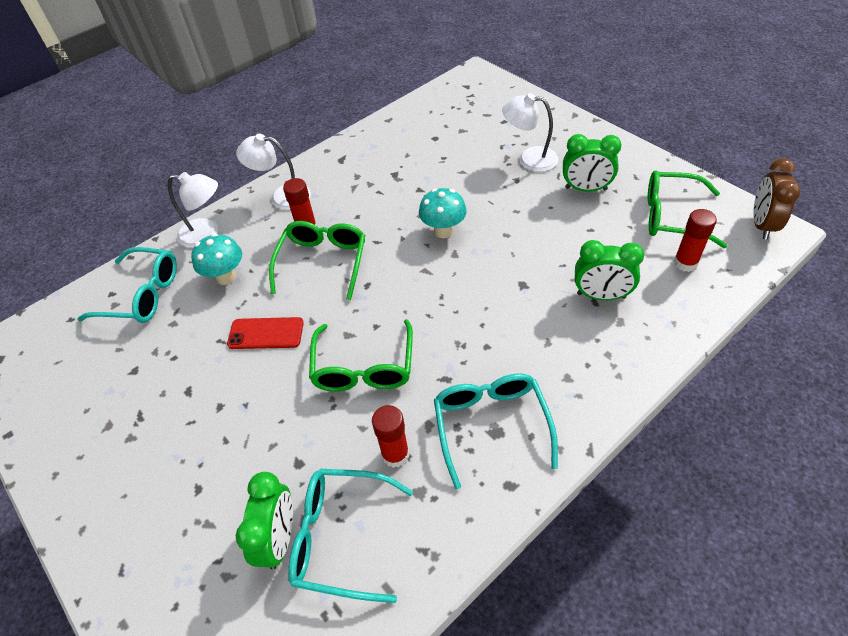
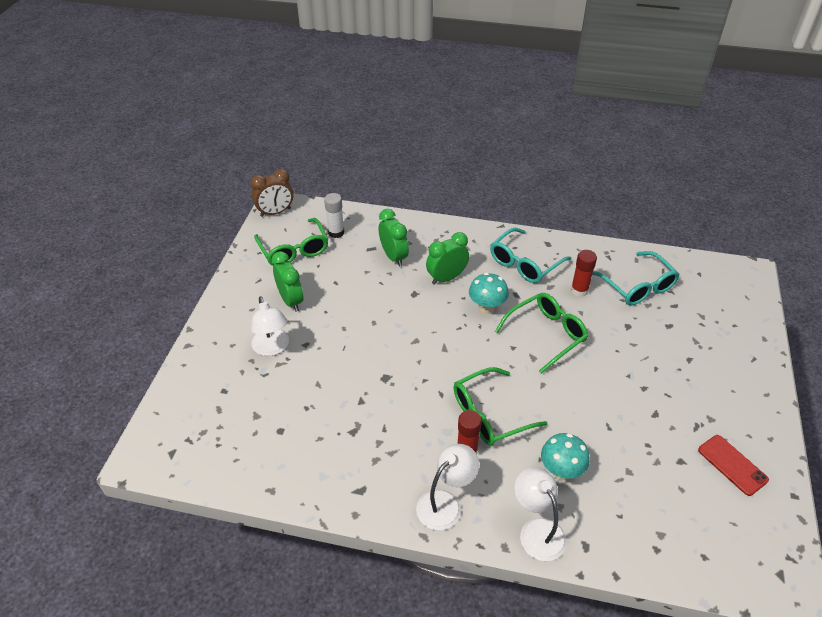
camera: 130 degrees left, 5 degrees down
turquoise glasses [77,247,177,323] -> none
red phone [227,317,304,349] -> red phone moved to [698,435,769,496]
white lamp [236,134,311,210] -> white lamp turned 105 degrees counterclockwise [416,444,479,530]
green clock [236,472,293,569] -> green clock moved to [426,232,469,285]
turquoise mushroom [419,188,467,238] -> turquoise mushroom moved to [469,273,509,314]
red glue stick [674,209,717,272] -> white glue stick [324,193,344,238]

